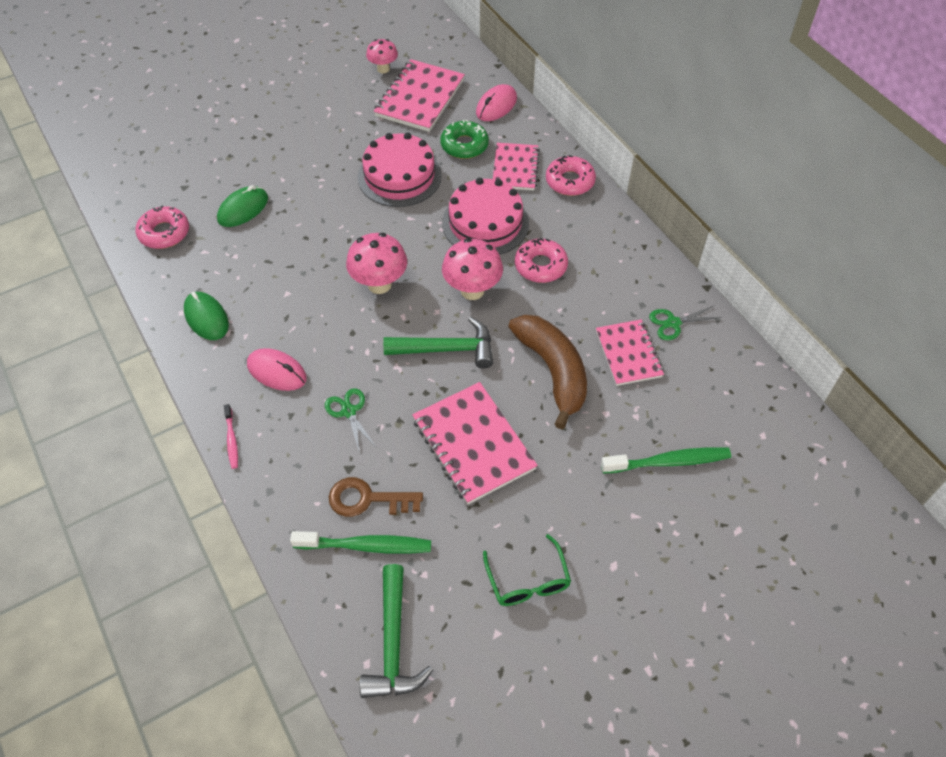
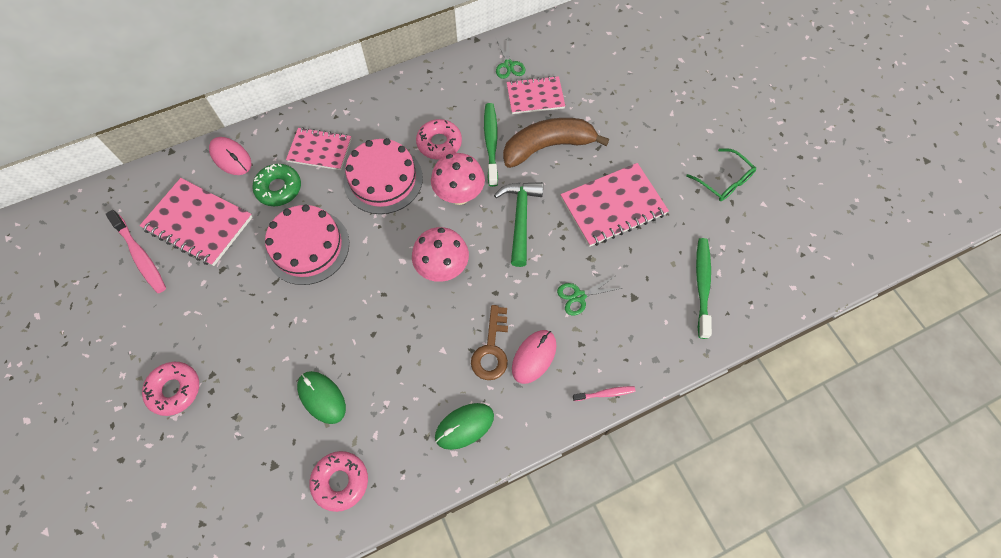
camera: 85 degrees left, 10 degrees up
brown key [329,477,423,517] -> brown key moved to [471,305,508,380]
green hammer [360,564,433,698] -> none
pink mushroom [366,39,398,74] -> pink toothbrush [106,210,166,293]
green glasses [483,534,571,606] -> green glasses turned 60 degrees clockwise [686,149,756,201]
pink donut [546,155,596,196] -> pink donut moved to [142,362,199,416]
green toothbrush [601,447,731,473] -> green toothbrush moved to [484,103,498,187]

